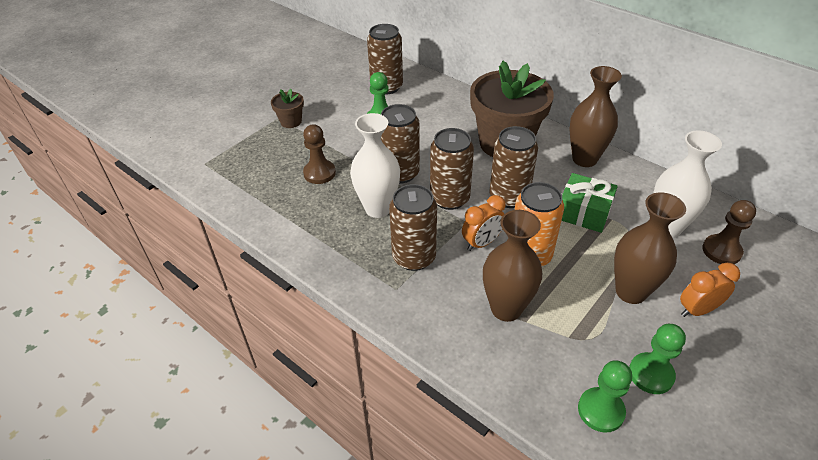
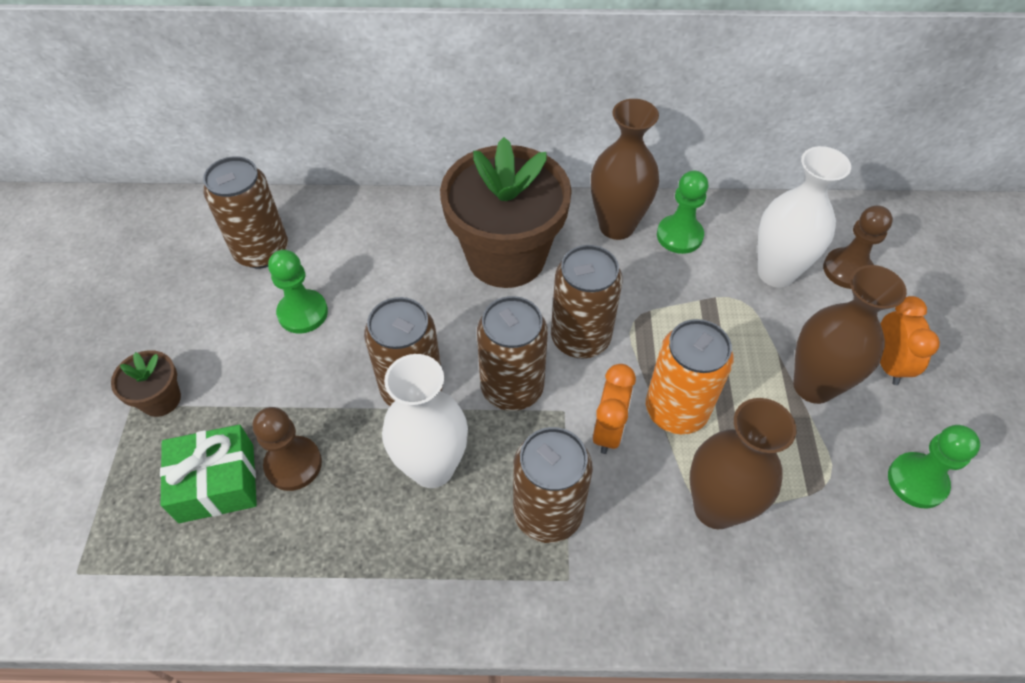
camera: 40 degrees left, 10 degrees up
green gift [562,173,618,233] -> green gift moved to [160,425,257,523]
green pawn [578,360,632,433] -> green pawn moved to [657,170,708,254]
orange clock [680,263,740,317] -> orange clock turned 150 degrees clockwise [880,296,940,385]

